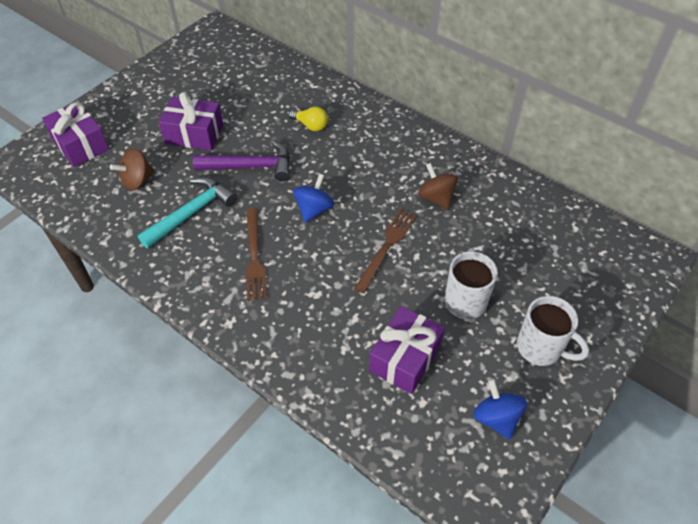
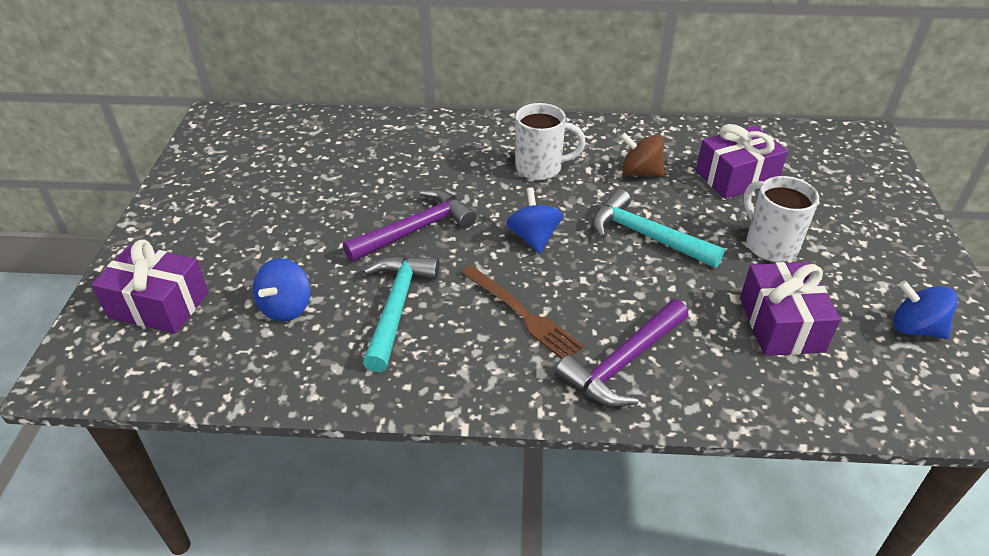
camera: 35 degrees left, 10 degrees down
brown spinning top [110,148,155,190] -> blue spinning top [253,258,311,322]
purple gift [159,92,223,151] -> purple gift moved to [696,124,788,199]
yellow light bulb [288,107,328,131] -> none
brown fork [354,209,417,294] -> turquoise hammer [592,189,725,268]
white mug [517,296,589,366] -> white mug moved to [515,103,586,180]
none -> purple hammer [555,299,688,407]

